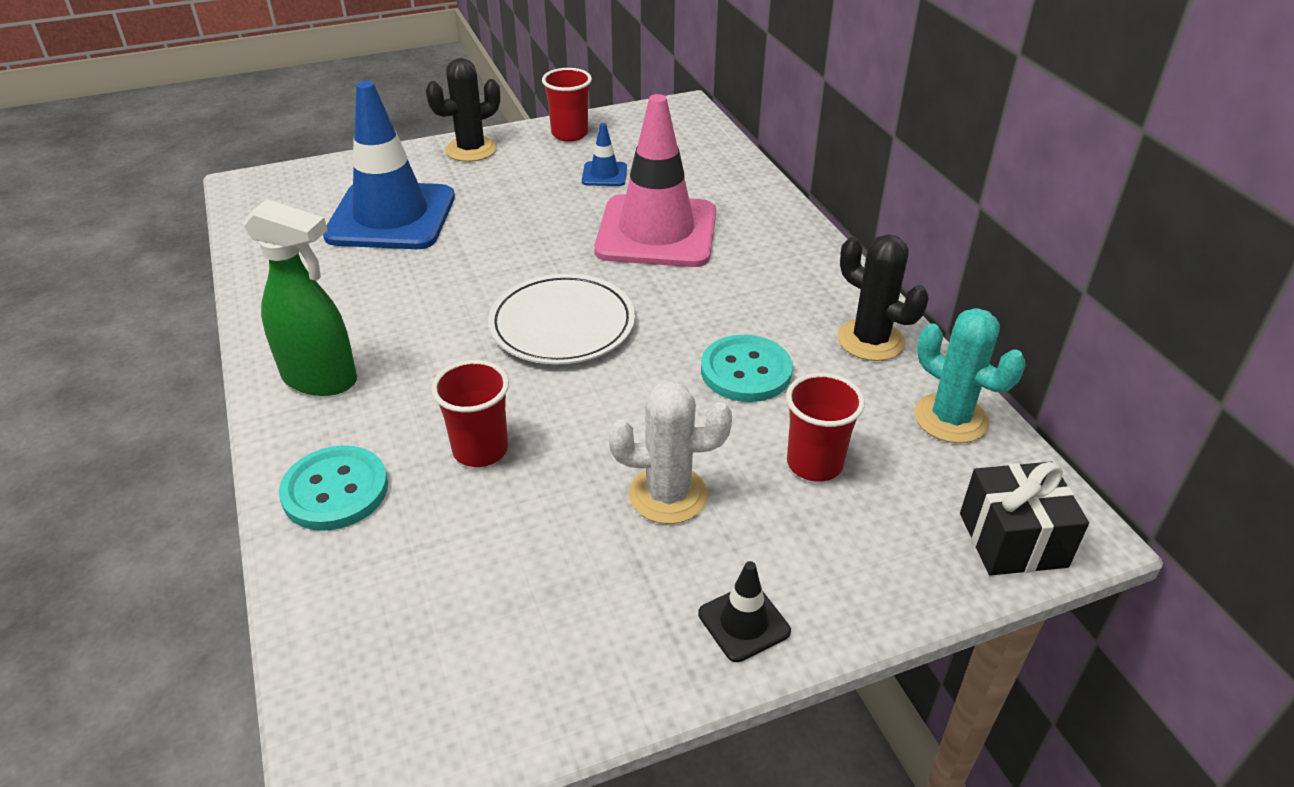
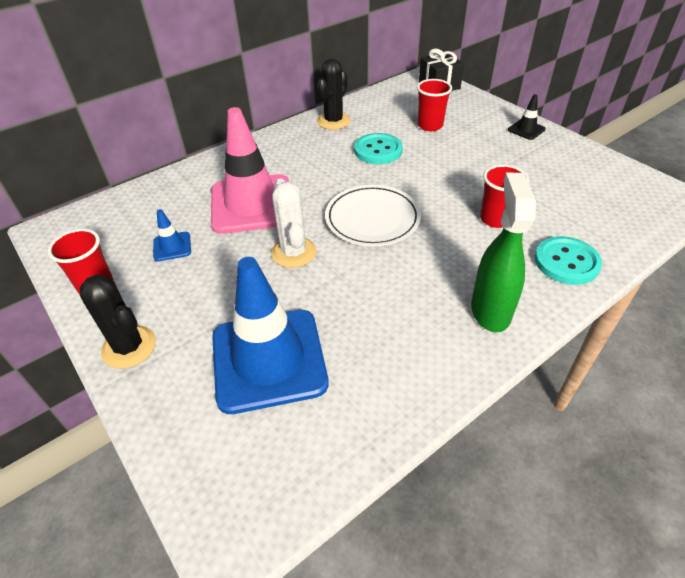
camera: 105 degrees left, 5 degrees up
white cactus [609,381,732,524] -> white cactus moved to [271,178,317,268]
turquoise cactus [914,308,1026,443] -> none

